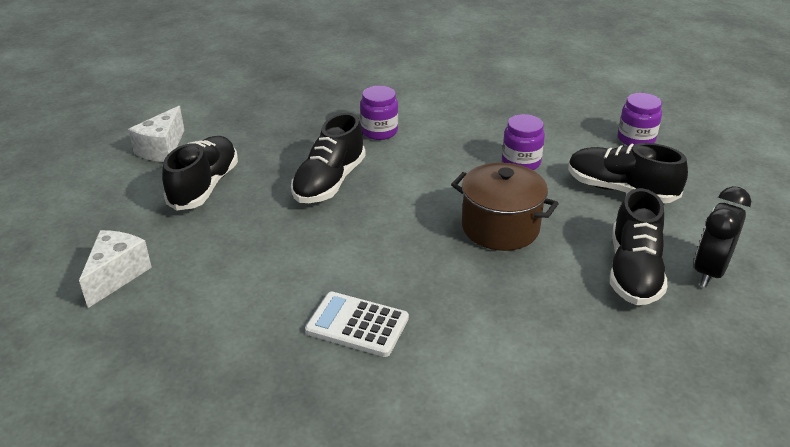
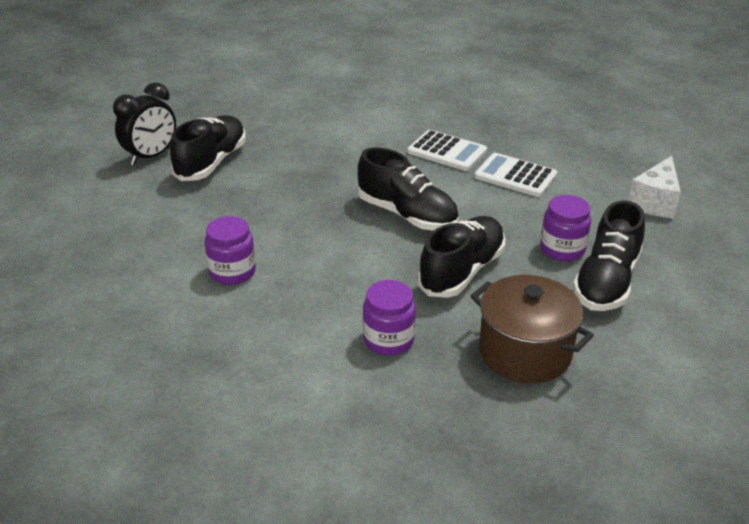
camera: 170 degrees left, 0 degrees up
white cheese [128,106,184,162] -> none
brown pot [451,163,559,251] -> brown pot moved to [471,275,594,383]
black shoe [568,143,688,203] -> black shoe moved to [358,147,459,231]
purple jar [618,93,662,146] -> purple jar moved to [540,195,591,261]
none -> white calculator [475,153,557,197]

